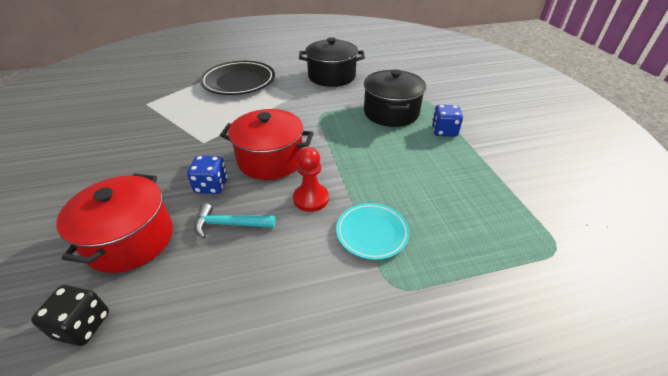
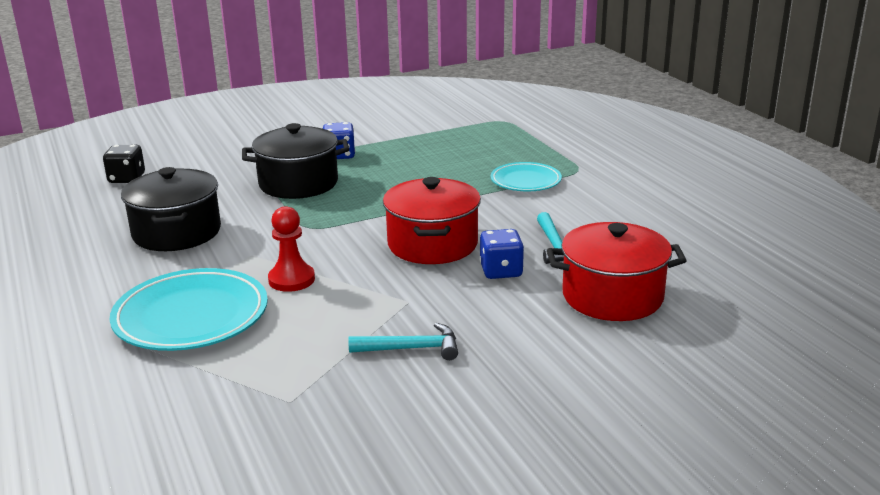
camera: 100 degrees left, 15 degrees down
black dice [31,285,109,346] -> black dice moved to [103,145,145,183]
black plate [200,61,275,95] -> turquoise plate [109,268,268,351]
red pawn [293,147,329,212] -> red pawn moved to [268,206,315,292]
none -> turquoise hammer [349,323,458,360]

